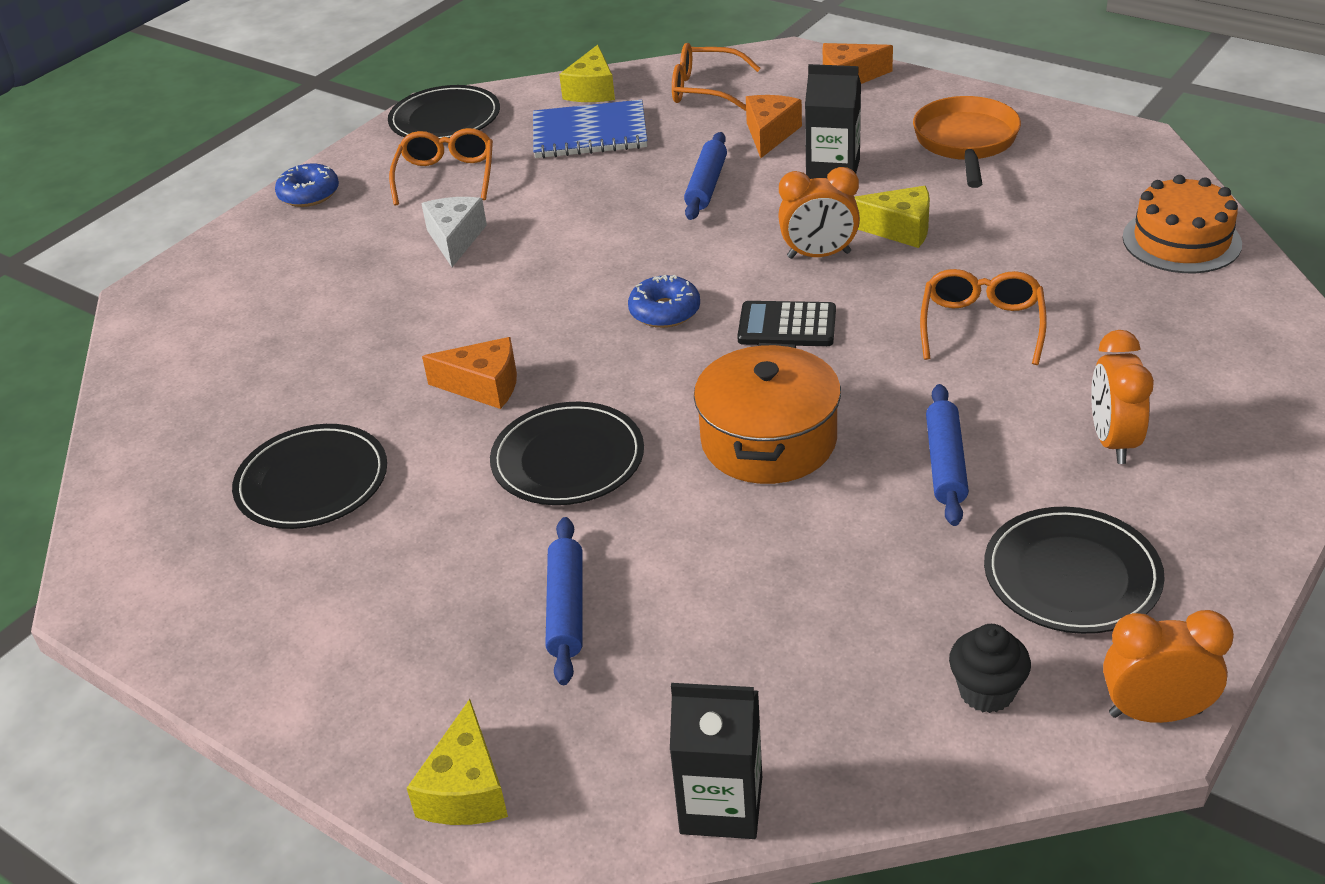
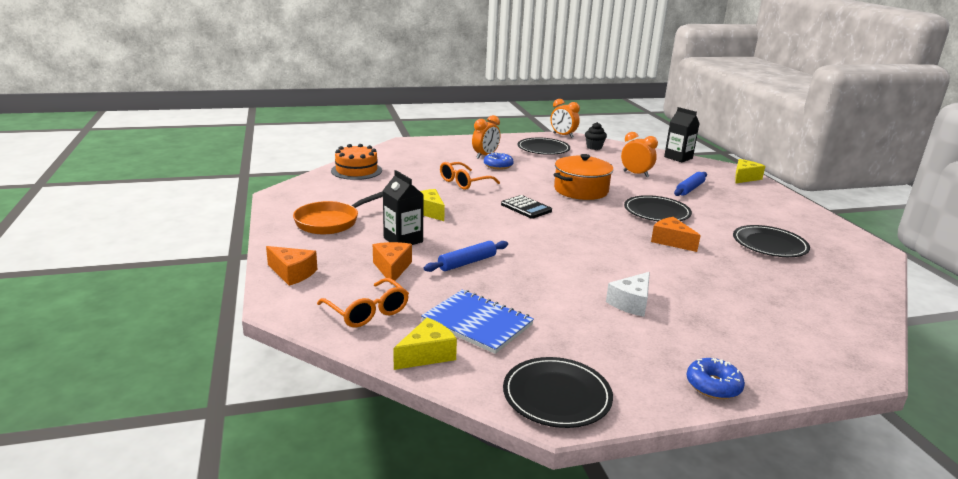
camera: 145 degrees left, 15 degrees down
orange glasses [389,128,493,205] -> none
blue donut [628,275,700,328] -> blue donut moved to [484,152,514,170]
orange cheese [746,95,802,158] -> orange cheese turned 120 degrees clockwise [373,242,412,285]
orange clock [778,167,860,259] -> orange clock moved to [621,132,658,177]
blue rolling pin [926,384,969,526] -> none

